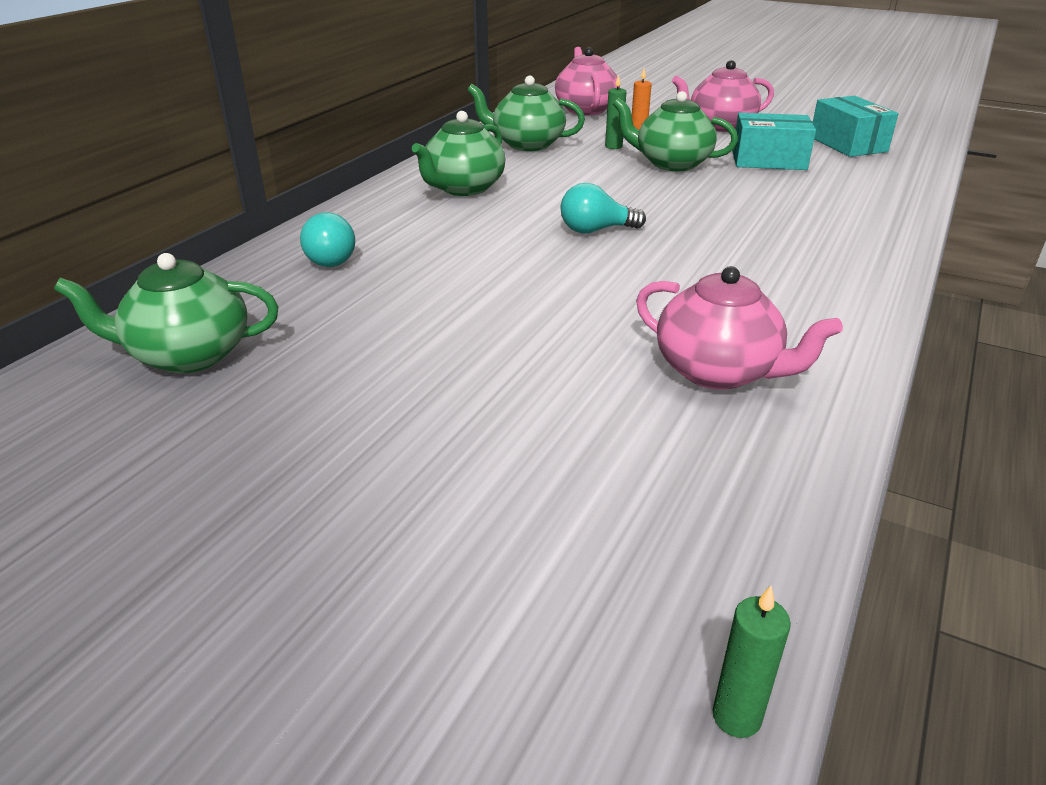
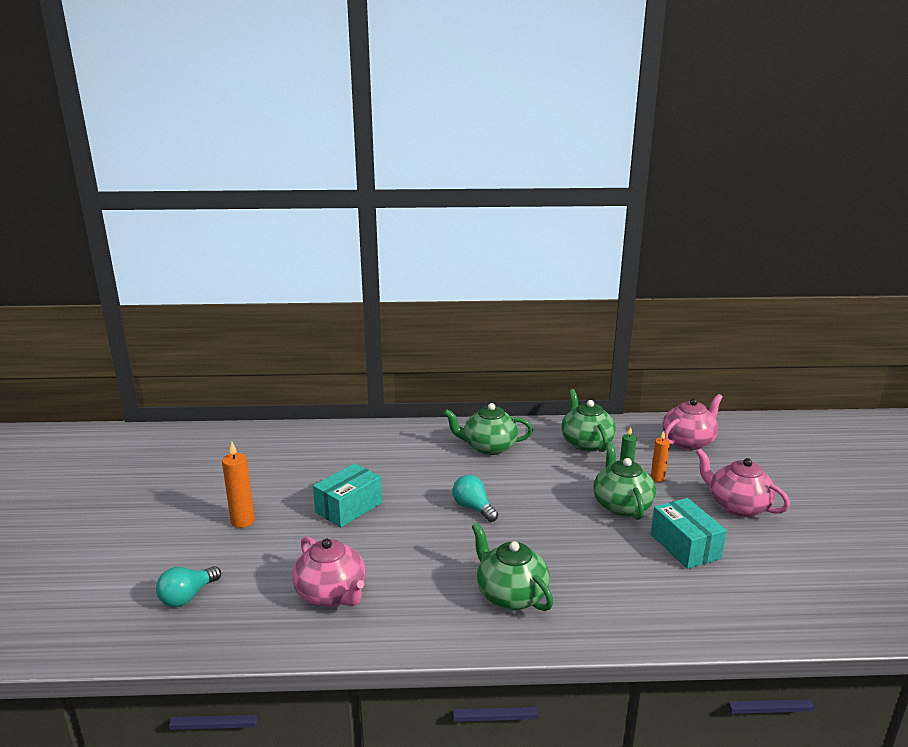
camera: 60 degrees right, 10 degrees down
green teapot [54,253,278,373] -> green teapot moved to [472,523,553,611]
turquoise light bulb [300,212,355,267] -> turquoise light bulb moved to [156,566,221,607]
pink teapot [636,266,843,390] -> pink teapot turned 45 degrees counterclockwise [292,536,366,607]
green candle [713,586,791,738] -> none
turquoise box [813,96,899,157] -> turquoise box moved to [313,463,382,527]
none -> orange candle [222,442,255,528]

